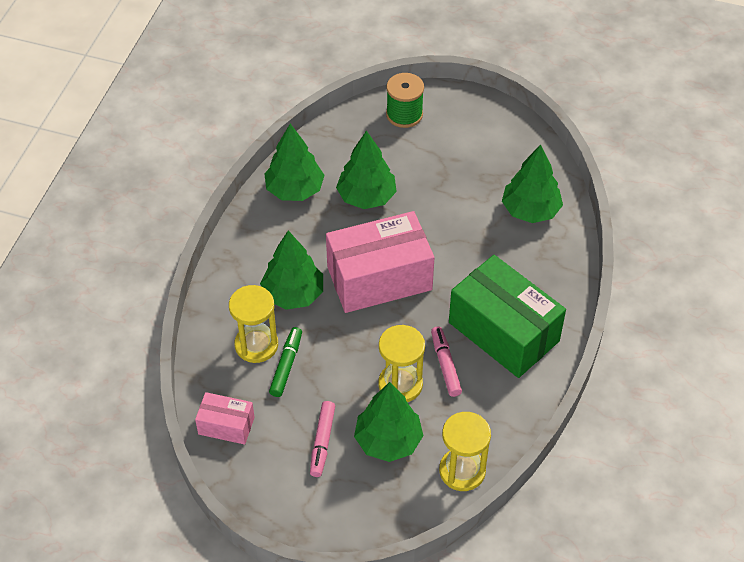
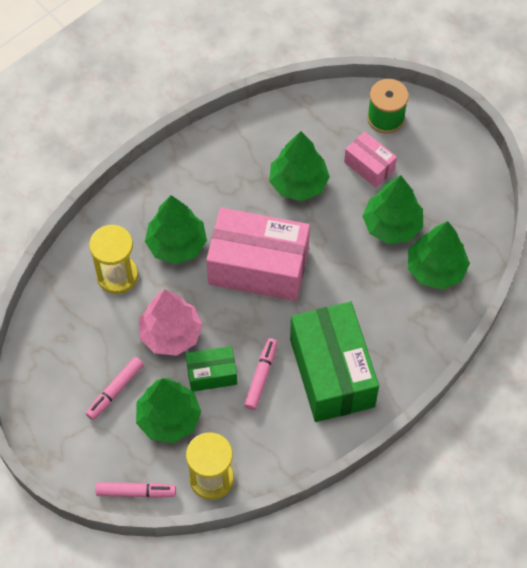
camera: 30 degrees right, 10 degrees up
pink box [195,392,255,445] -> pink box moved to [344,131,397,188]
green tree [264,124,325,201] -> green tree moved to [362,175,423,244]
green marker [269,327,302,397] -> none
yellow hourglass [378,325,425,402] -> green box [186,346,237,391]
none -> pink marker [96,482,176,498]
none -> pink tree [139,289,203,356]

